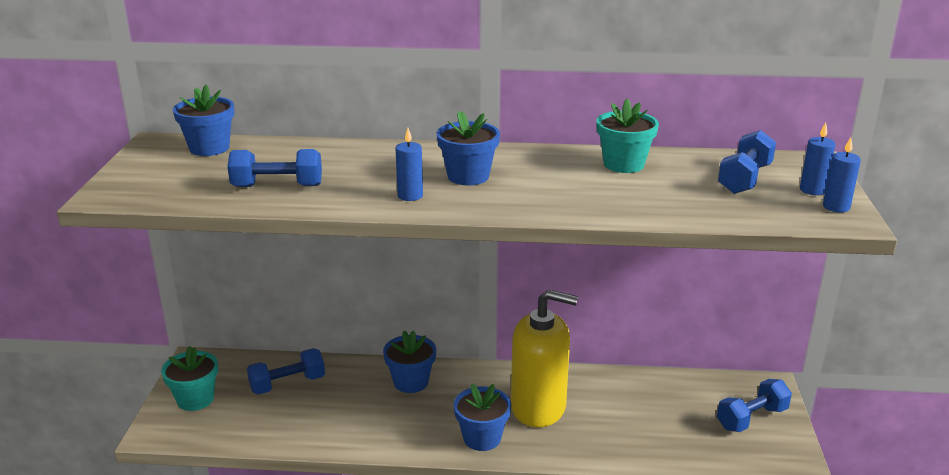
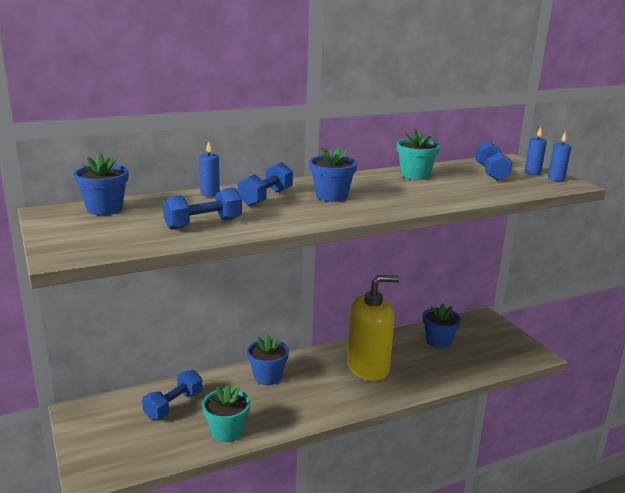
camera: 30 degrees left, 5 degrees down
turquoise flower pot [161,346,218,411] -> turquoise flower pot moved to [202,385,250,442]
blue candle [396,128,423,201] -> blue candle moved to [199,141,220,197]
blue flower pot [453,384,511,451] -> blue flower pot moved to [423,303,461,349]
blue dumbbell [717,379,792,432] -> blue dumbbell moved to [238,162,293,207]

